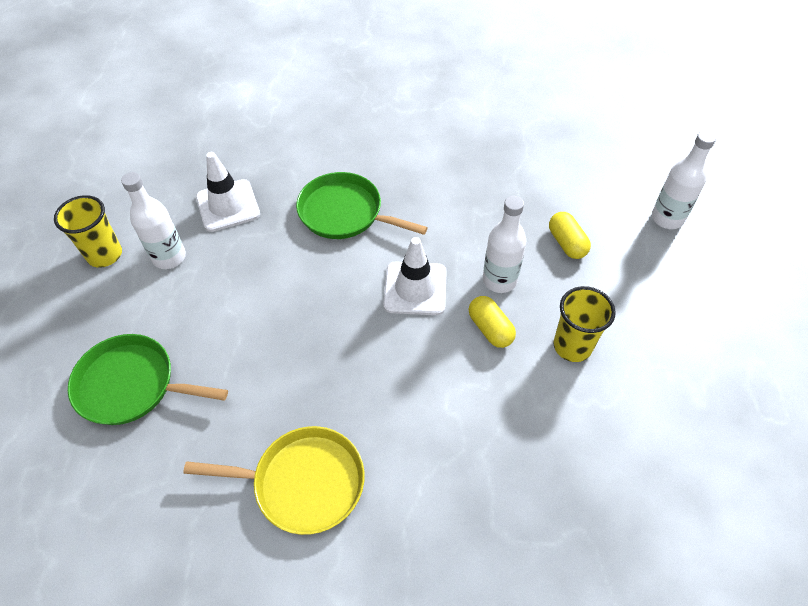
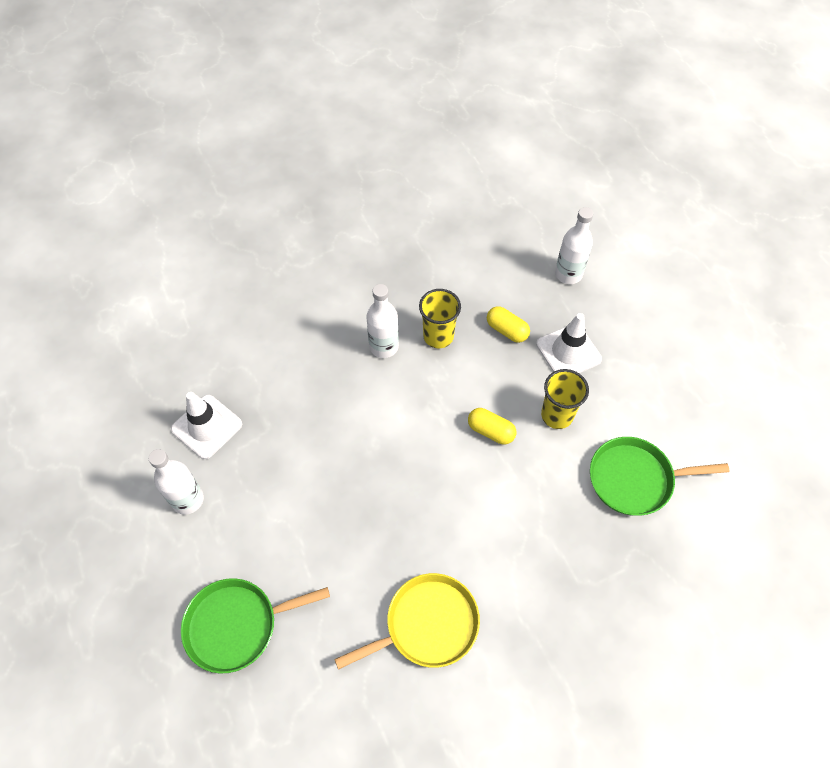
camera: 30 degrees left, 5 degrees up
yellow cup [54,195,122,268] -> yellow cup moved to [419,289,461,348]
green pan [296,172,428,239] -> green pan moved to [590,437,729,516]
white traffic cone [383,237,447,315] -> white traffic cone moved to [536,313,602,373]
white bottle [483,196,526,293] -> white bottle moved to [366,284,399,358]

